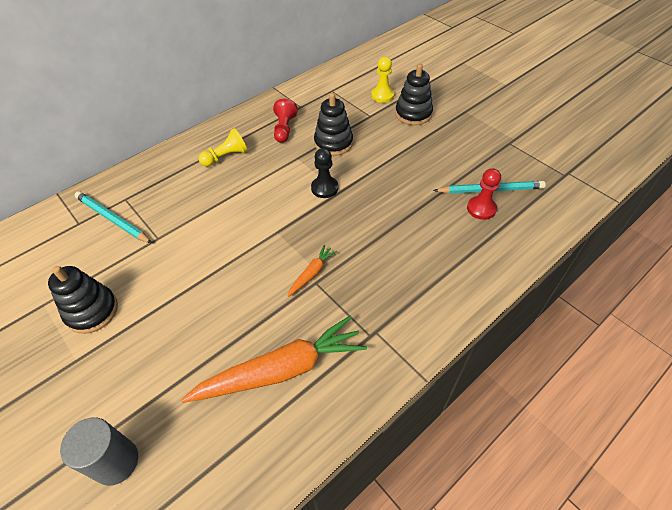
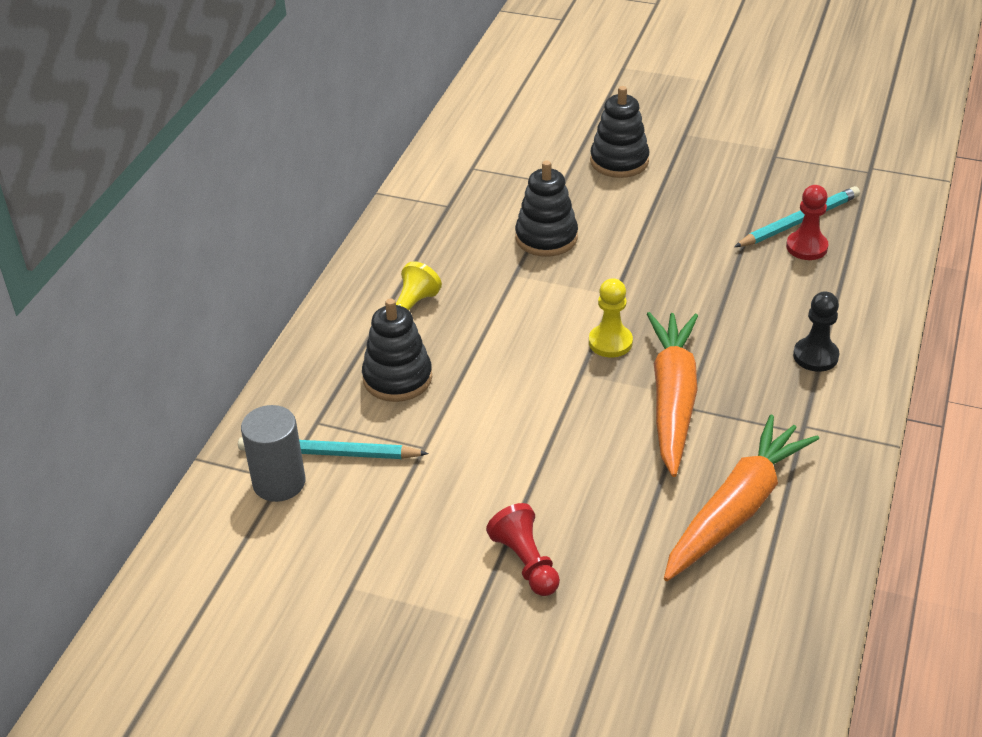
camera: 30 degrees left, 10 degrees down
black stacking toy [48,266,118,334] -> black stacking toy moved to [362,299,432,402]
grey cylinder [60,417,138,486] -> grey cylinder moved to [241,405,305,502]
red pawn [273,99,298,143] -> red pawn moved to [486,503,560,596]
orange carrot [288,244,337,297] -> orange carrot [647,312,698,477], size x2.22
black pawn [311,148,338,198] -> black pawn moved to [793,291,839,372]
yellow pawn [371,57,394,103] -> yellow pawn moved to [589,278,633,358]

